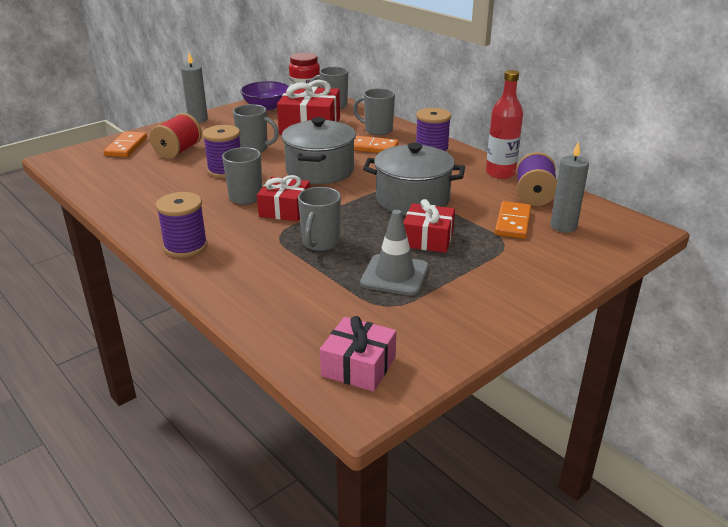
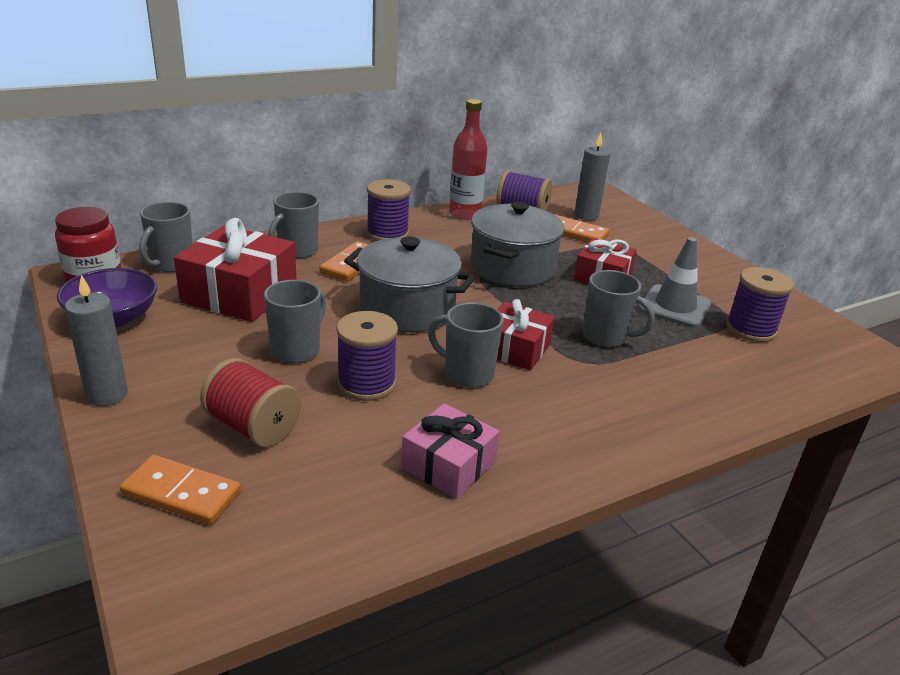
camera: 80 degrees left, 0 degrees up
purple spool [156,192,208,258] -> purple spool moved to [726,267,794,342]
pink gift [320,316,396,392] -> pink gift moved to [401,403,499,499]

